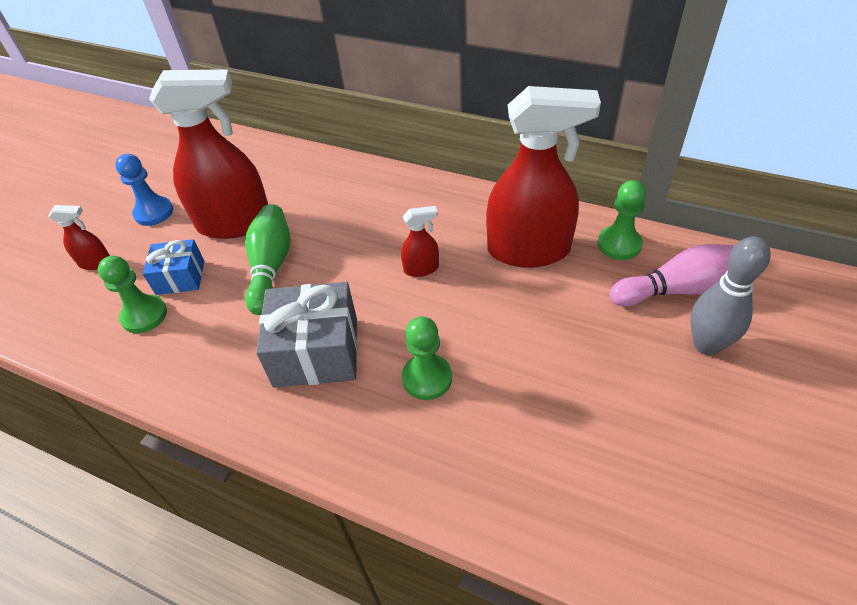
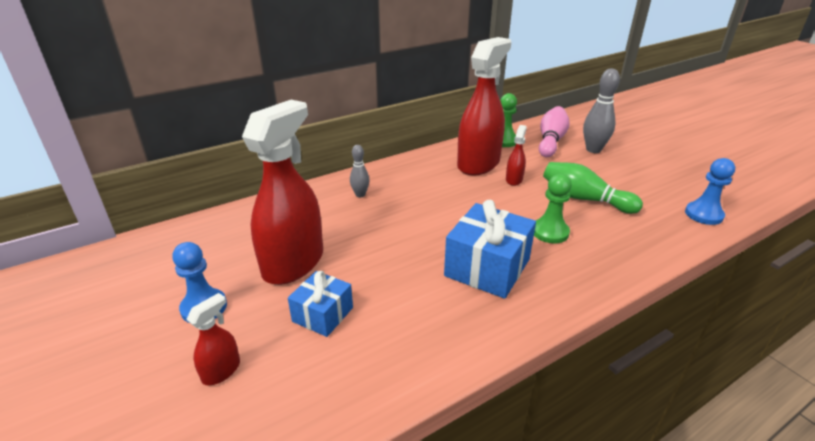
camera: 60 degrees left, 15 degrees down
green pawn [98,256,167,333] -> none
green bowling pin [245,204,291,315] -> green bowling pin moved to [543,162,643,214]
grey gift [256,282,358,388] -> blue gift [444,200,536,299]
red spray bottle [401,206,439,277] -> red spray bottle moved to [506,125,527,186]
none -> grey bowling pin [350,145,370,197]
none -> blue pawn [685,158,735,225]

